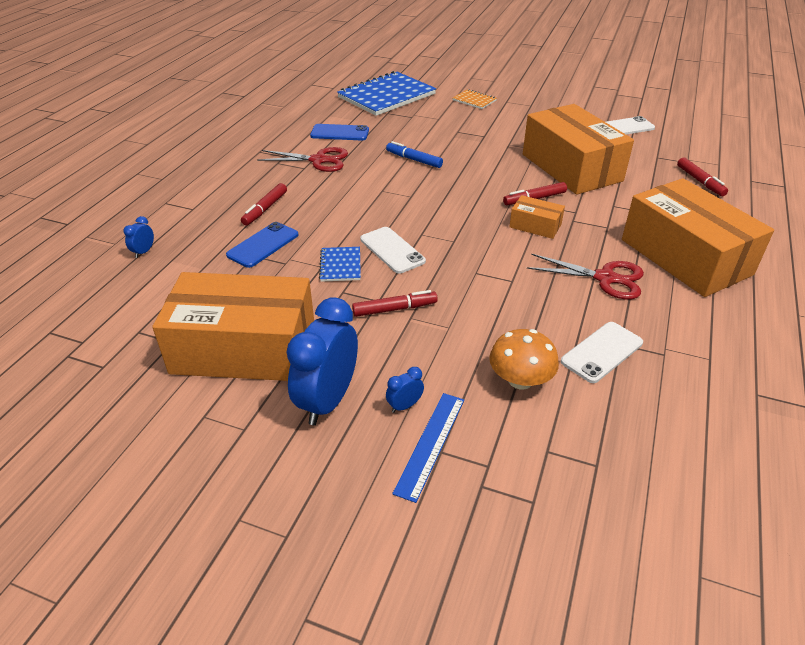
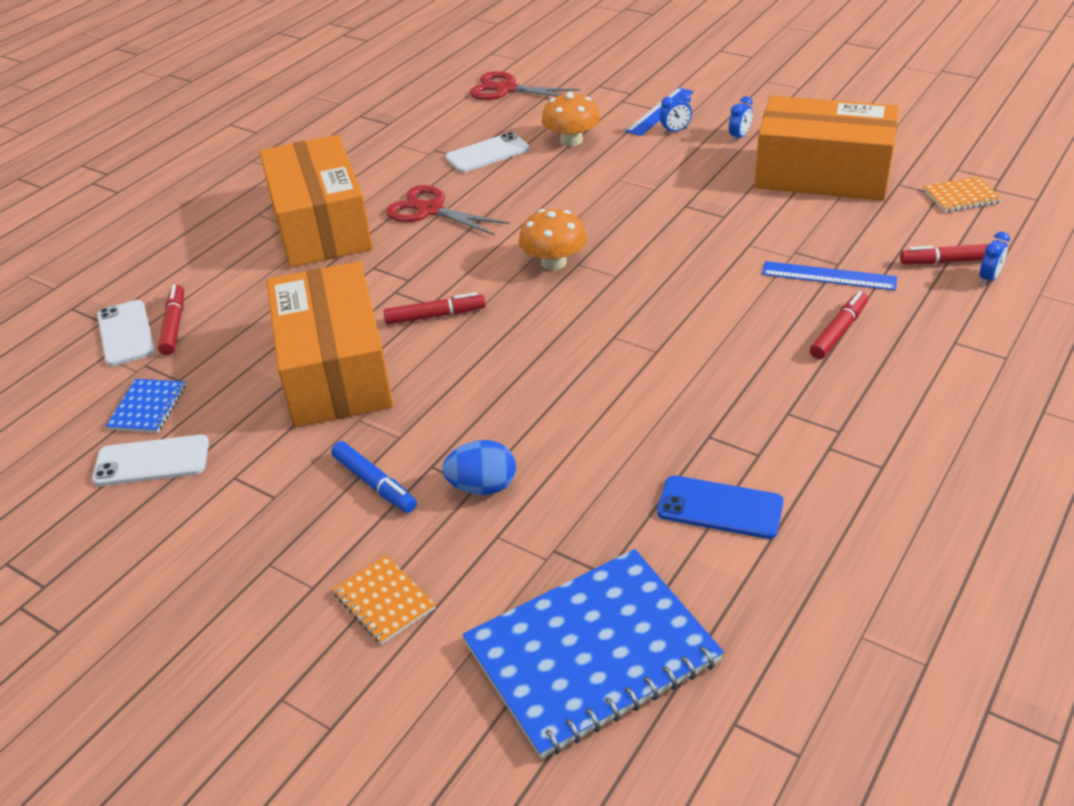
camera: 165 degrees left, 0 degrees up
blue phone [226,222,299,268] -> blue ruler [762,261,897,291]
red scissors [257,147,348,172] -> red scissors moved to [469,71,580,100]
blue clock [287,297,358,425] -> blue clock [729,96,753,142], size x0.42
blue notebook [319,247,361,282] -> blue notebook moved to [105,379,186,433]
red marker [352,290,438,317] -> red marker moved to [900,244,989,264]
white phone [360,227,426,274] -> white phone moved to [97,300,155,366]
blue marker [386,141,443,168] -> blue marker moved to [331,441,417,513]
orange box [509,195,565,239] -> none
none -> blue egg [442,440,516,495]
none -> orange mushroom [519,209,587,270]
none -> orange notebook [923,176,1003,212]

